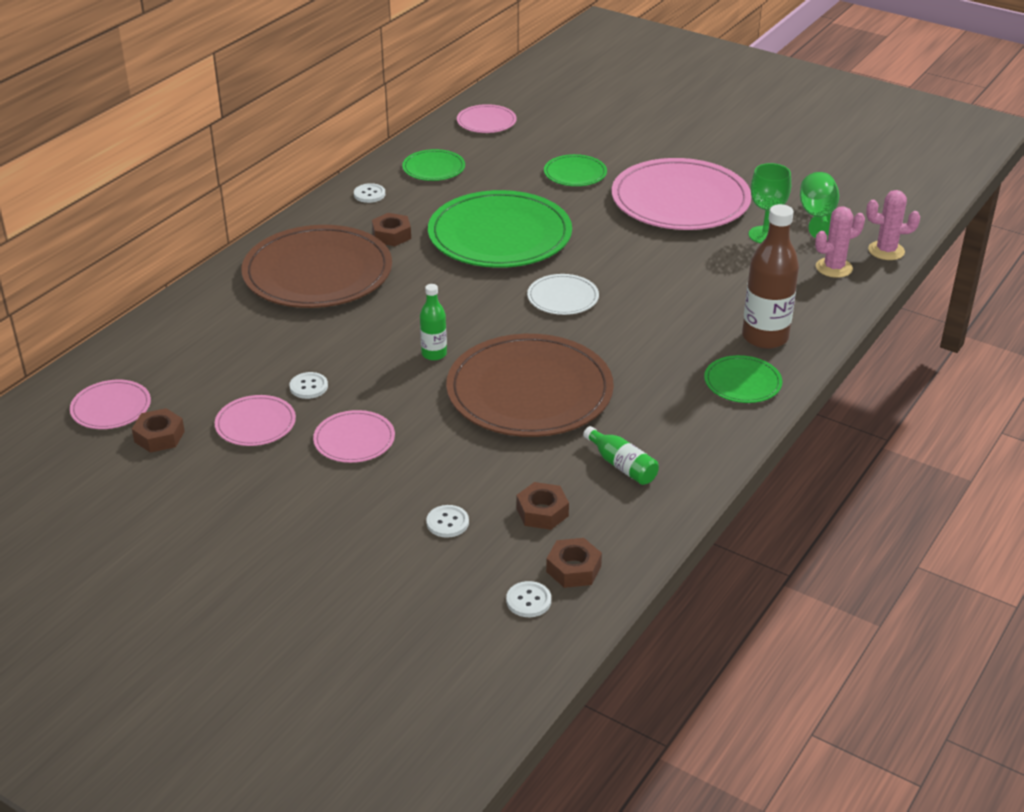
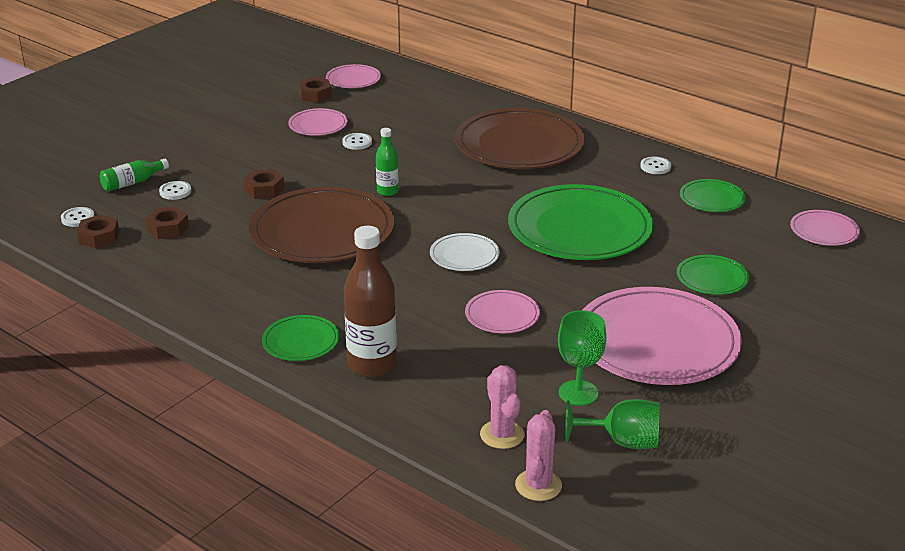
camera: 95 degrees right, 5 degrees down
pink plate [313,410,395,463] -> pink plate moved to [465,290,540,333]
brown nut [372,213,411,246] -> brown nut moved to [243,169,285,199]
green bottle [583,426,659,485] -> green bottle moved to [100,159,169,192]

